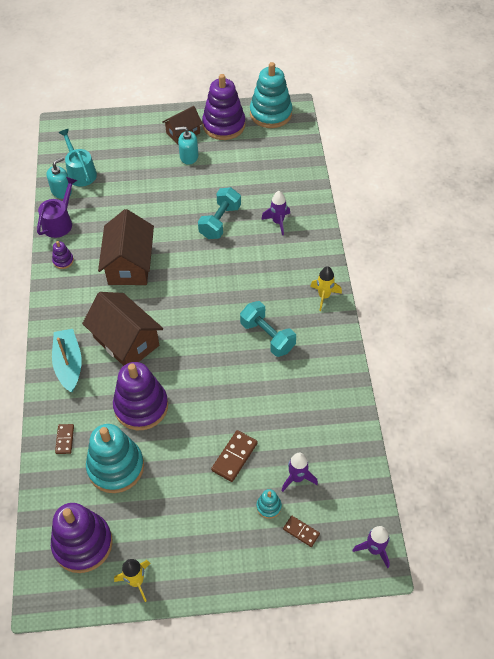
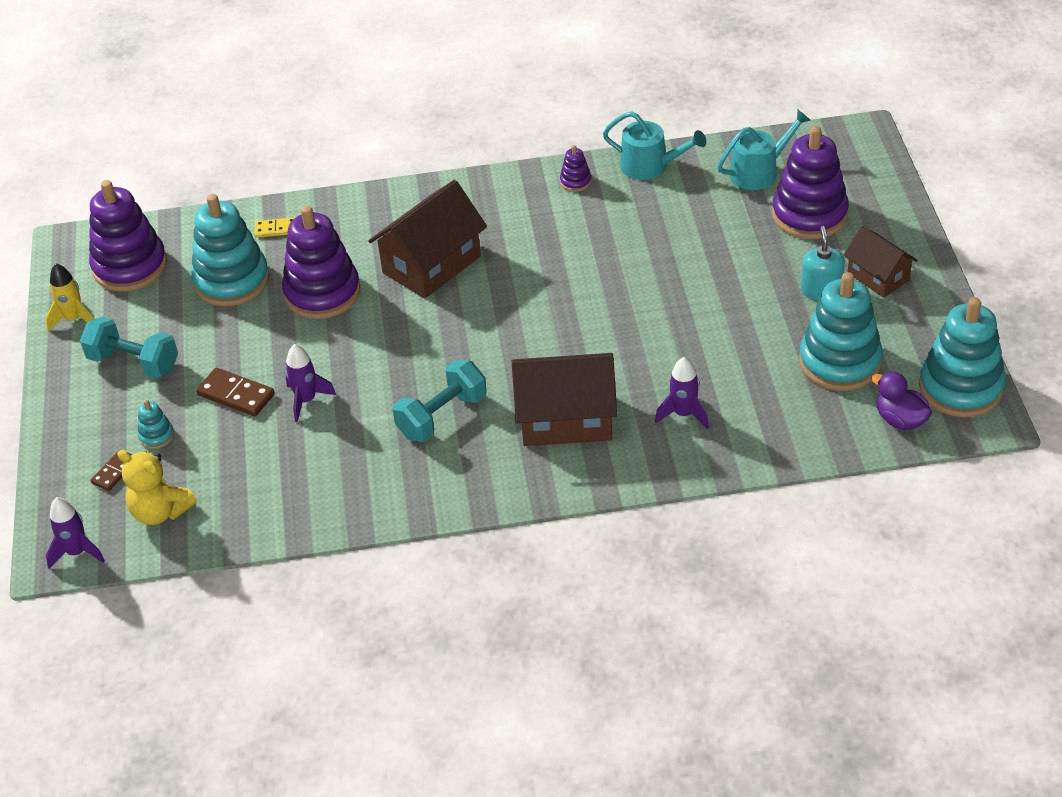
camera: 90 degrees right, 10 degrees down
purple watering can [37,177,77,238] -> turquoise watering can [603,111,706,180]
turquoise soap dispenser [47,157,72,199] -> none
turquoise boat [52,329,82,392] -> none
brown domino [55,424,74,454] -> yellow domino [254,217,296,238]
brown house [98,209,154,285] -> brown house moved to [512,353,617,446]
turquoise dumbbell [198,187,241,239] -> turquoise dumbbell moved to [80,316,178,378]
purple stacking toy [202,74,245,140] -> purple stacking toy moved to [772,126,849,239]
purple rocket [282,453,318,492] -> purple rocket moved to [285,344,336,422]
yellow rocket [310,266,342,311] -> none
none -> yellow teddy bear [117,450,197,525]
none -> turquoise stacking toy [799,272,883,391]
none -> purple duck [871,371,932,430]

